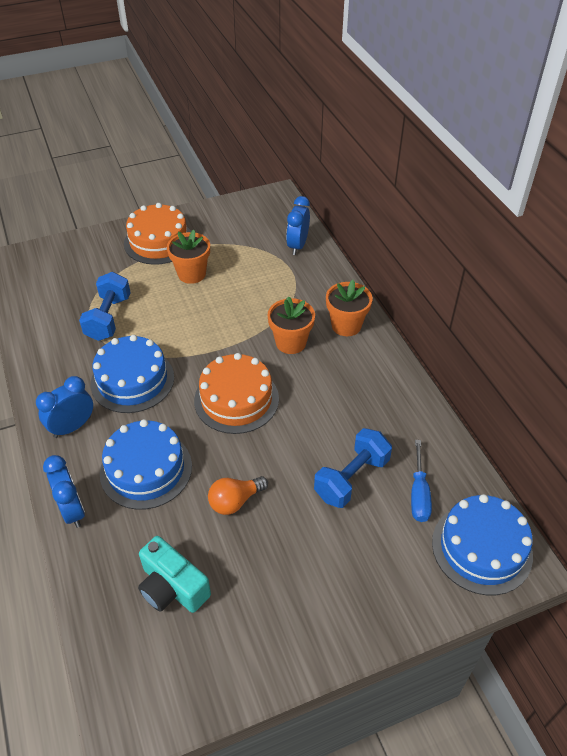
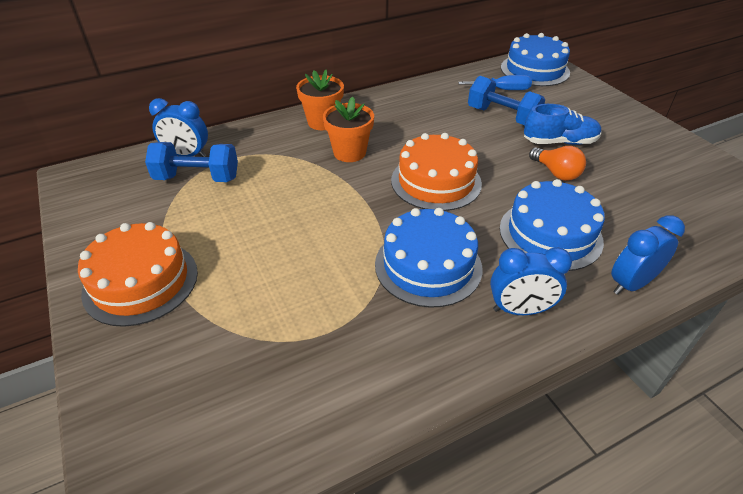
camera: 95 degrees left, 5 degrees down
blue clock [36,376,93,438] -> blue clock turned 45 degrees counterclockwise [490,247,572,315]
blue dumbbell [79,272,131,341] -> blue dumbbell moved to [145,142,238,182]
turquoise camera [138,536,211,613] -> none
orange flower pot [167,230,210,284] -> none
none -> blue shoe [524,104,601,145]

